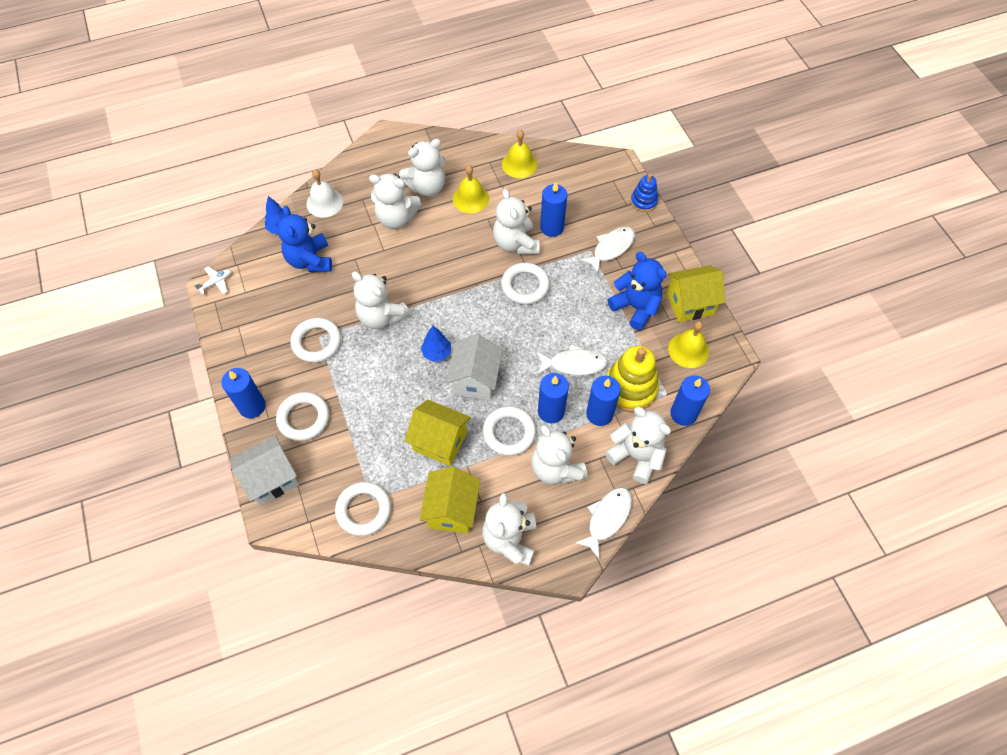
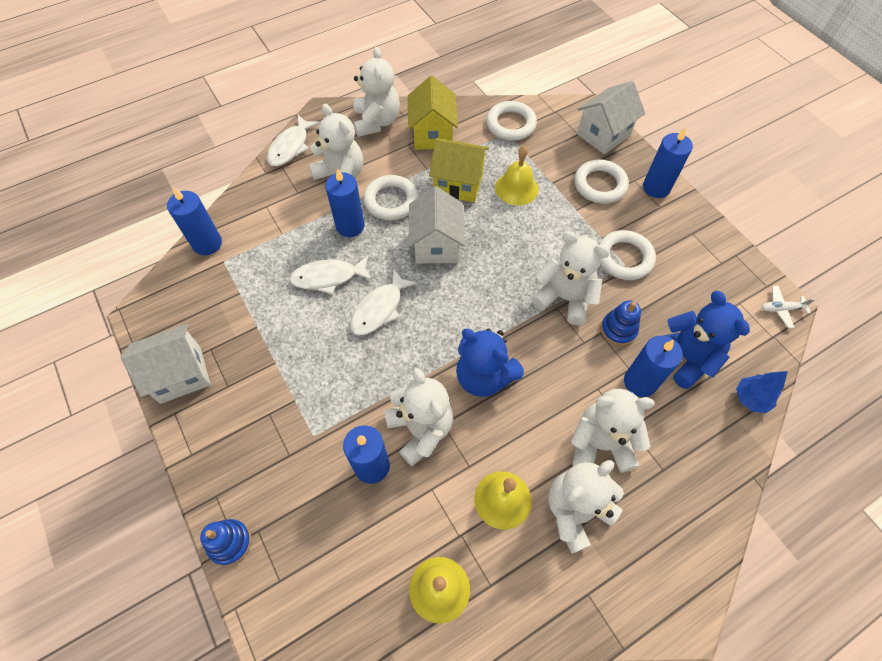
camera: 170 degrees right, 0 degrees up
white plane [194,267,231,295] -> white plane turned 45 degrees clockwise [761,286,815,328]
white bell [306,169,343,218] -> none
blue tree [421,326,451,362] -> none
white ring [501,262,550,305] -> none
white fish [580,227,635,274] -> white fish moved to [350,268,417,336]
blue candle [586,376,621,426] -> blue candle moved to [624,336,683,397]
white teddy bear [605,407,671,484] -> none
yellow stacking toy [606,345,659,412] -> none
blue teddy bear [608,252,667,330] -> blue teddy bear moved to [456,328,524,397]
yellow house [667,265,725,322] -> white house [121,324,211,404]
yellow bell [668,321,709,368] -> yellow bell moved to [495,146,539,205]
none -> blue stacking toy [601,300,641,346]

